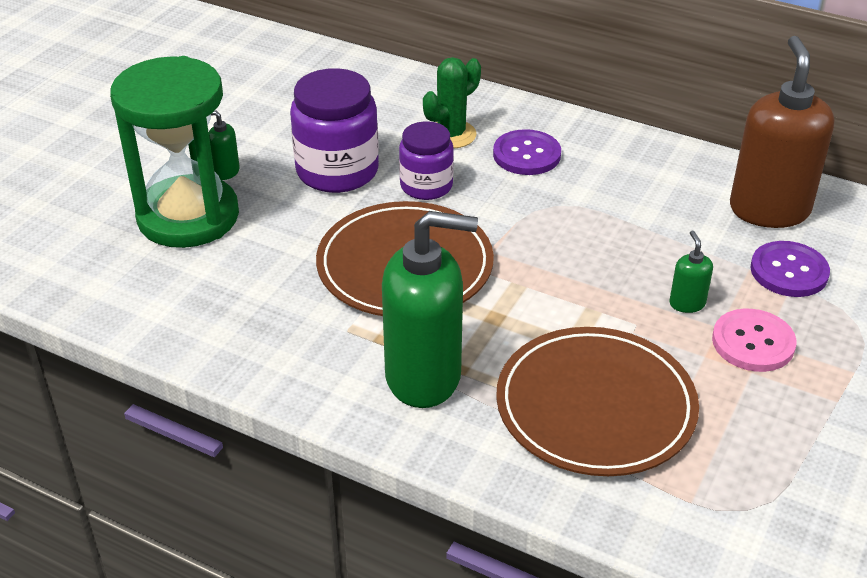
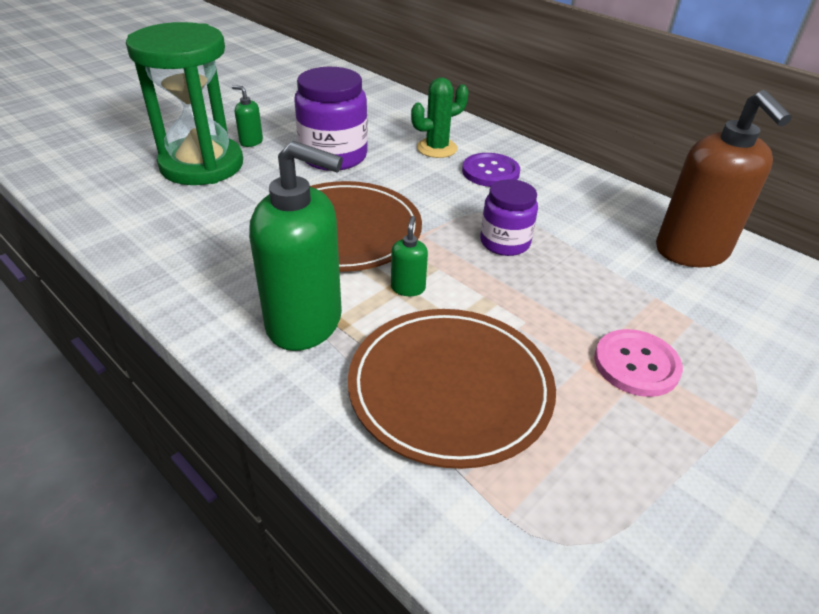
camera: 15 degrees right, 0 degrees up
purple jar [399,121,454,200] -> purple jar moved to [480,179,538,256]
green soap dispenser [669,231,713,313] -> green soap dispenser moved to [391,216,428,296]
brown soap dispenser [730,36,834,228] -> brown soap dispenser turned 150 degrees clockwise [656,90,792,267]
purple button [750,241,830,297] -> none

